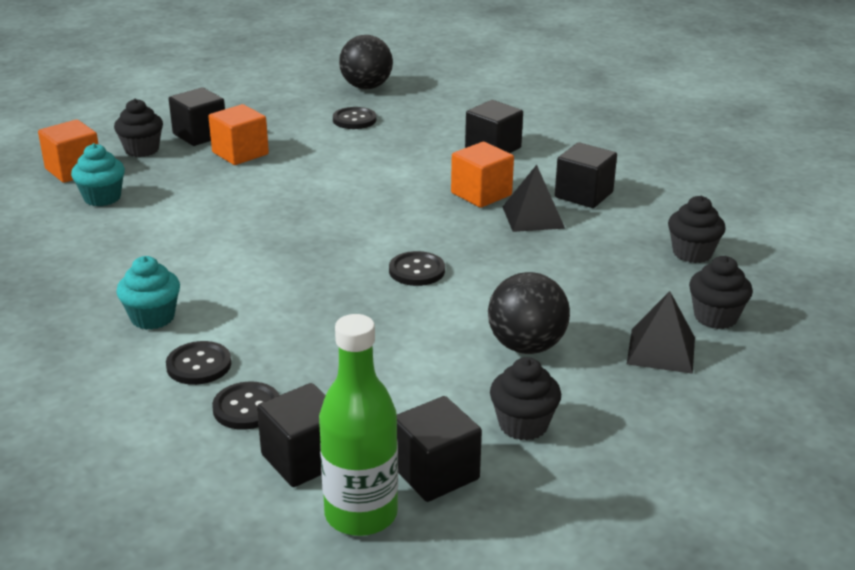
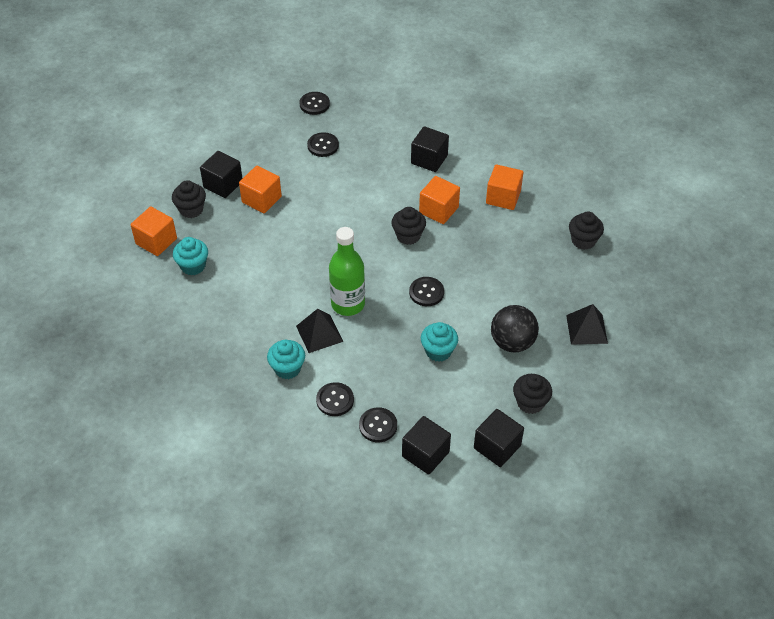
camera: 15 degrees left, 20 degrees up
green bottle [319,314,398,536] -> green bottle moved to [329,227,365,316]
black ball [339,35,393,89] -> black button [300,92,330,115]
black pyramid [503,165,565,232] -> black pyramid moved to [296,309,343,353]
black cube [555,142,617,208] -> orange cube [486,164,523,210]
black cupcake [689,256,753,329] -> black cupcake moved to [391,207,426,245]
none -> turquoise cupcake [421,322,458,362]

